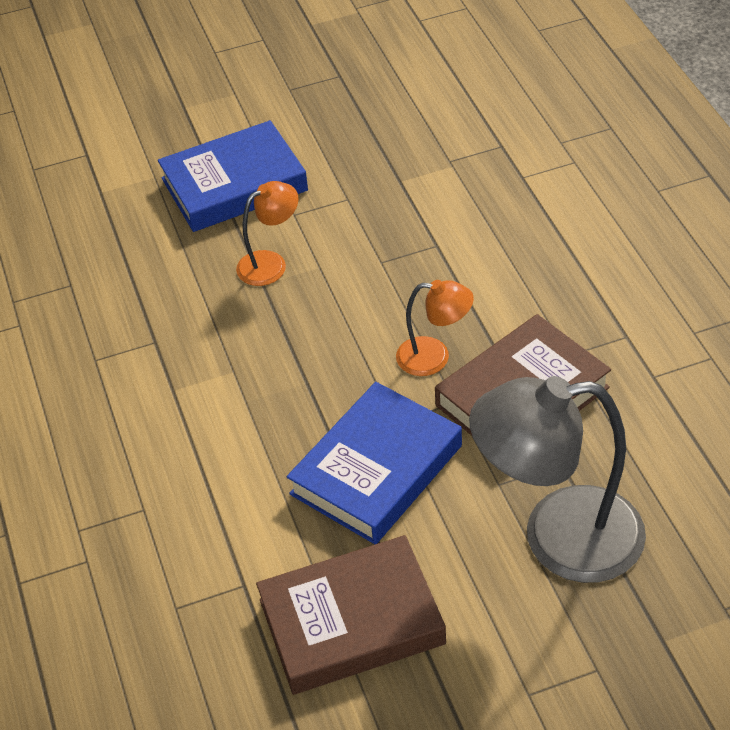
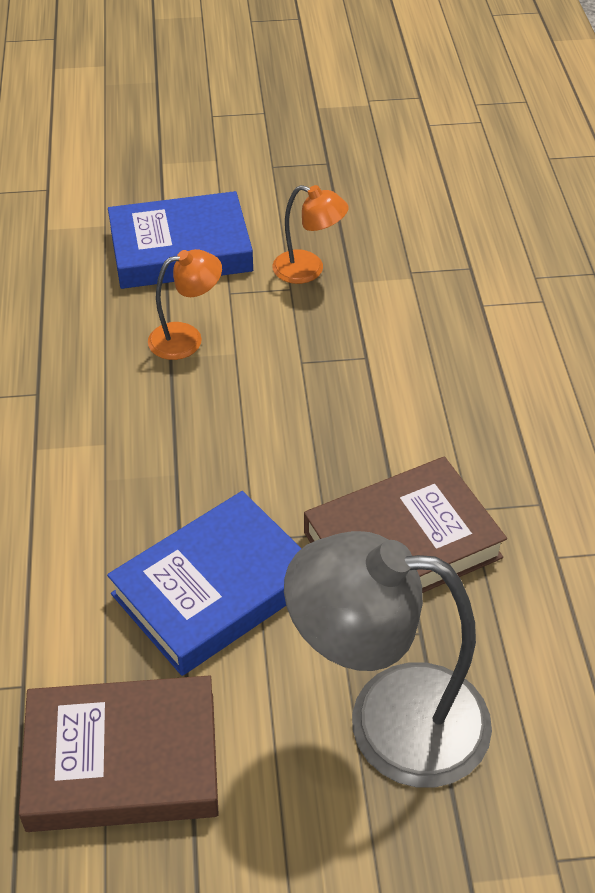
camera: 10 degrees right, 0 degrees up
orange lamp [396,280,474,376] -> orange lamp moved to [273,185,349,284]

